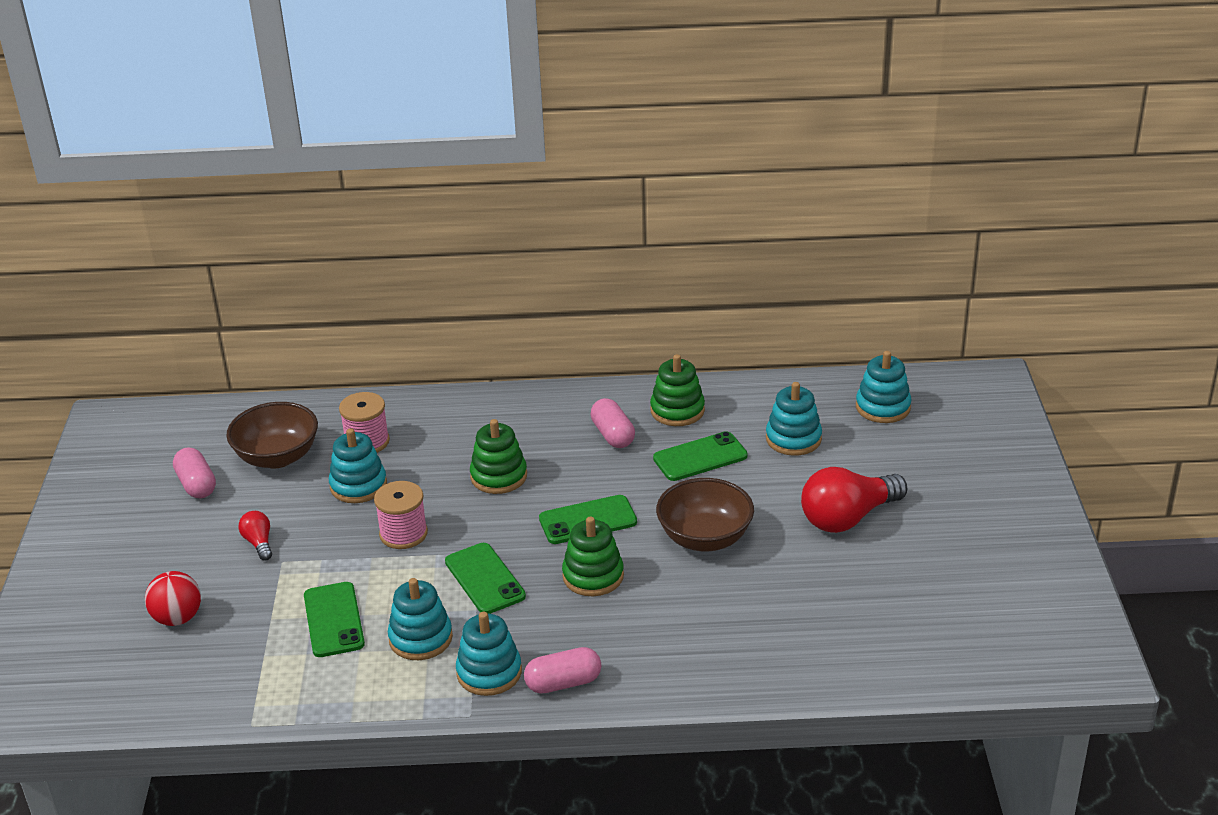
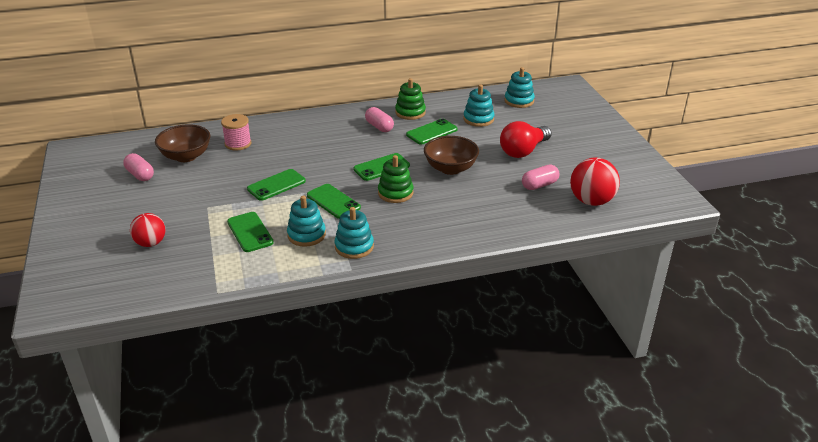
camera: 15 degrees left, 0 degrees up
red light bulb [239,511,272,561] -> none
turquoise stacking toy [329,428,387,503] -> none
pink spool [374,481,428,549] -> green phone [247,169,306,201]
green stacking toy [470,419,527,494] -> none
pink capsule [524,647,601,694] -> pink capsule moved to [522,165,560,190]
none -> red ball [570,157,620,206]

